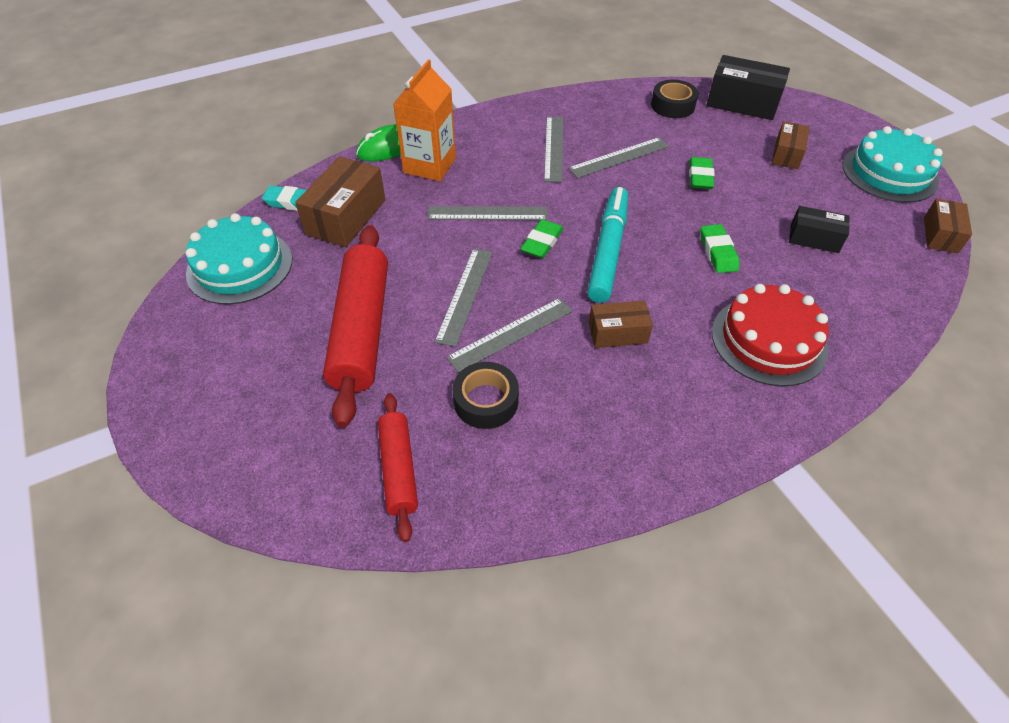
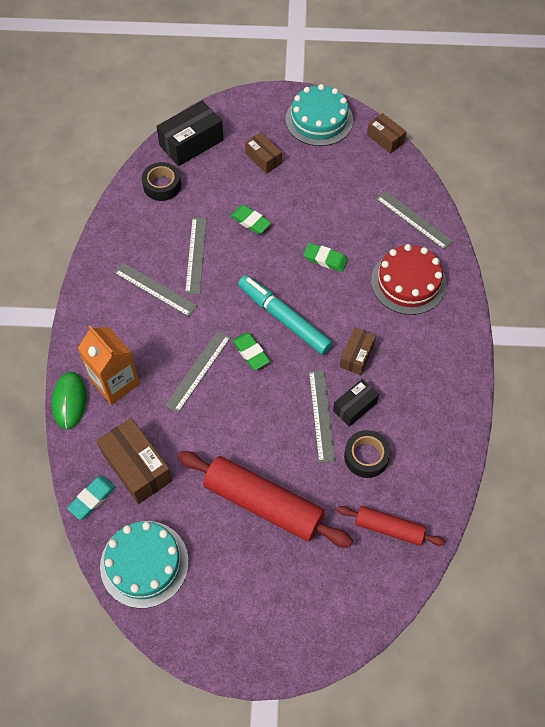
camera: 60 degrees left, 10 degrees up
grey ruler [435,248,493,347] -> grey ruler moved to [376,191,453,250]
black box [789,206,850,253] -> black box moved to [333,379,379,427]

